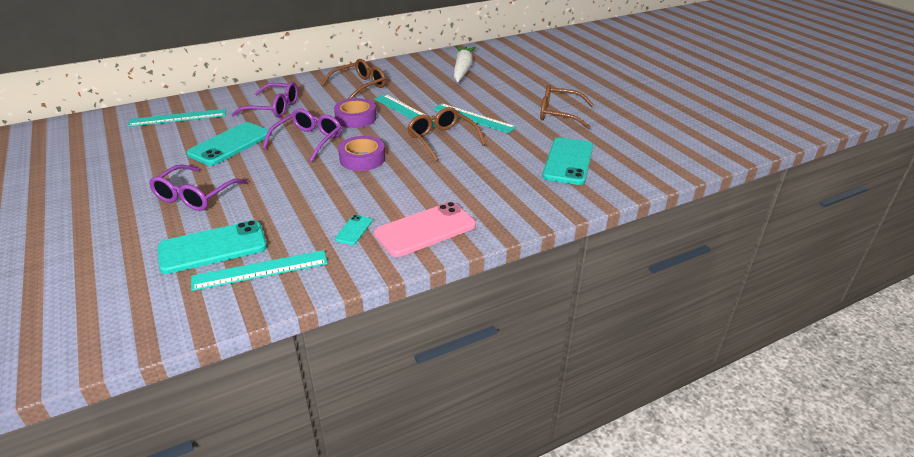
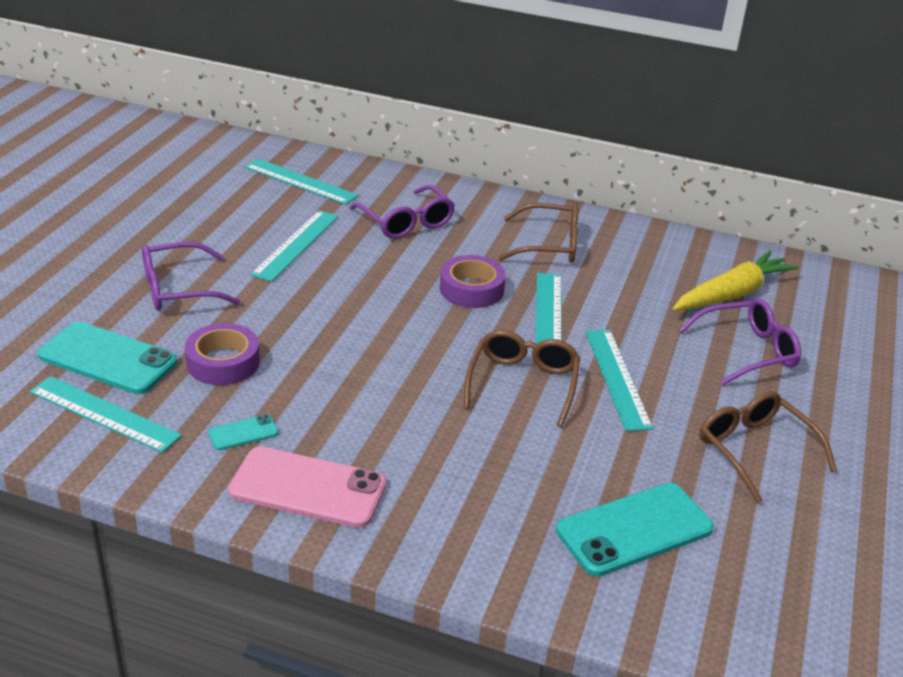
camera: 45 degrees right, 0 degrees up
turquoise phone [187,122,271,166] -> turquoise ruler [250,210,339,282]
purple glasses [263,109,342,162] -> purple glasses moved to [679,298,801,386]
purple tape [338,136,385,171] -> purple tape moved to [185,323,260,385]
white carrot [454,46,476,82] -> yellow carrot [673,250,799,310]

